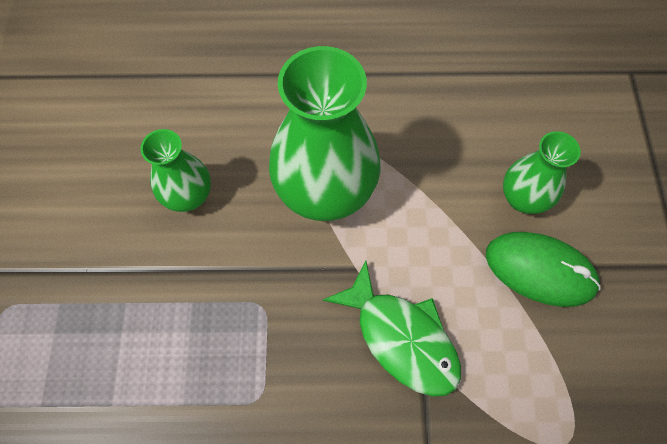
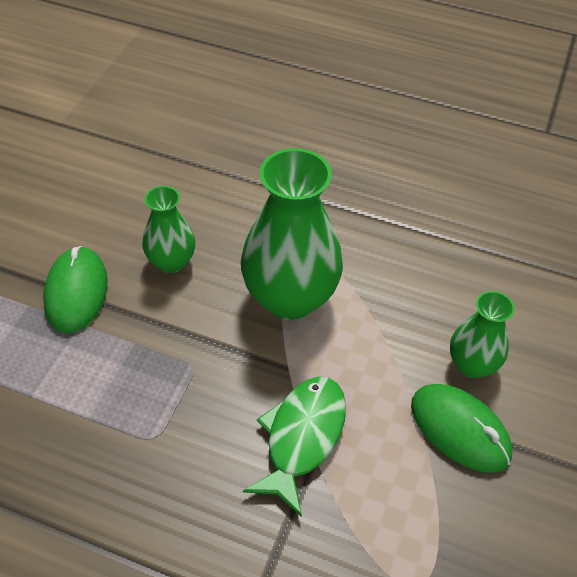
camera: 20 degrees right, 15 degrees down
green fish [323,260,461,396] -> green fish turned 135 degrees counterclockwise [243,376,346,517]
none -> green mouse [43,246,108,333]

